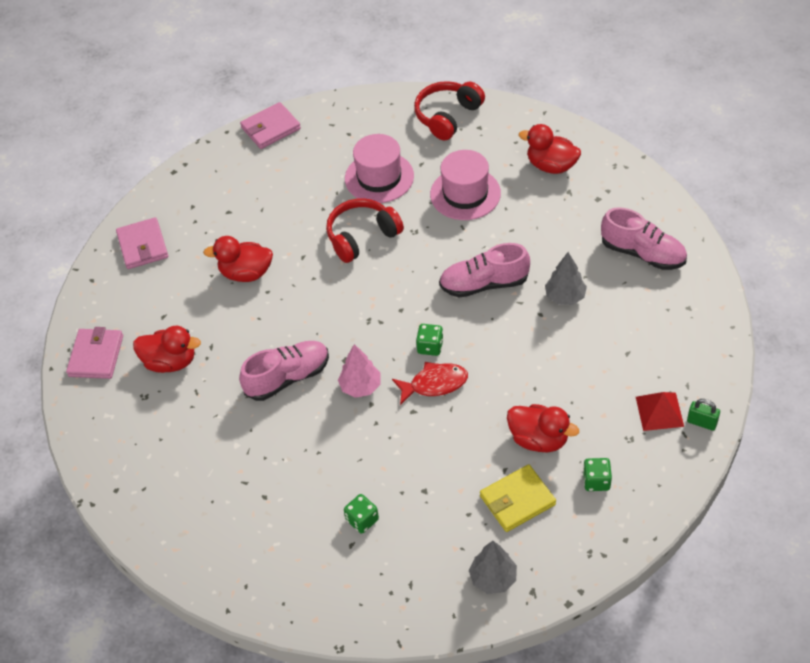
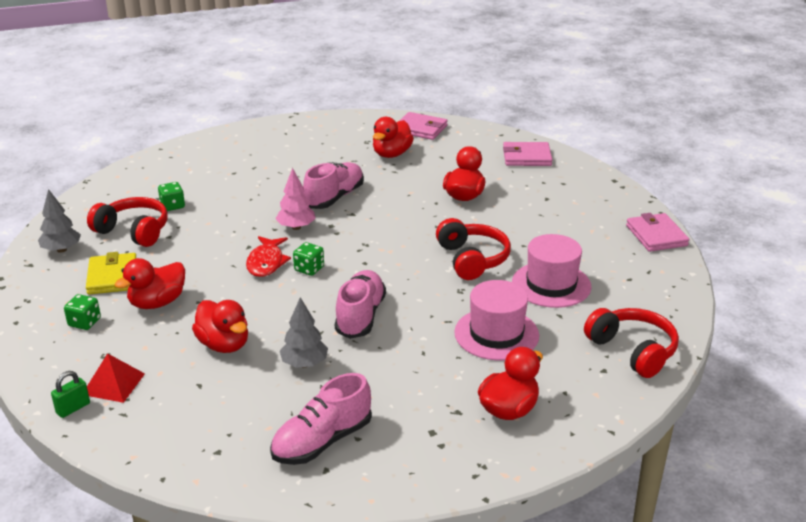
camera: 105 degrees right, 20 degrees down
pink shoe [239,341,329,401] -> pink shoe turned 135 degrees counterclockwise [303,162,364,209]
none -> red headphones [87,197,168,247]
none -> red duck [192,300,248,353]

